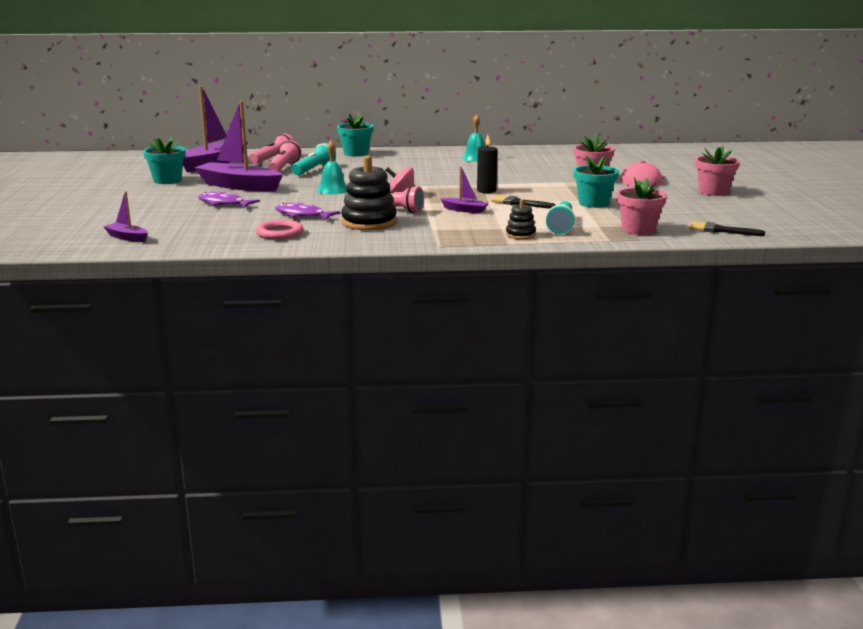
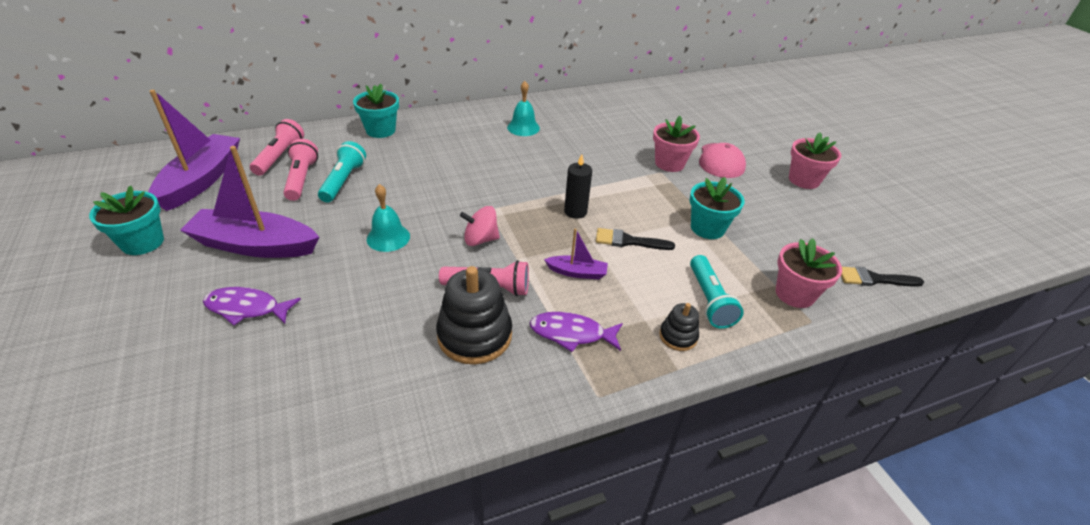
camera: 20 degrees left, 20 degrees up
purple boat [103,191,148,242] -> none
pink ring [256,220,303,240] -> none
purple fish [275,203,340,220] -> purple fish moved to [530,312,623,352]

